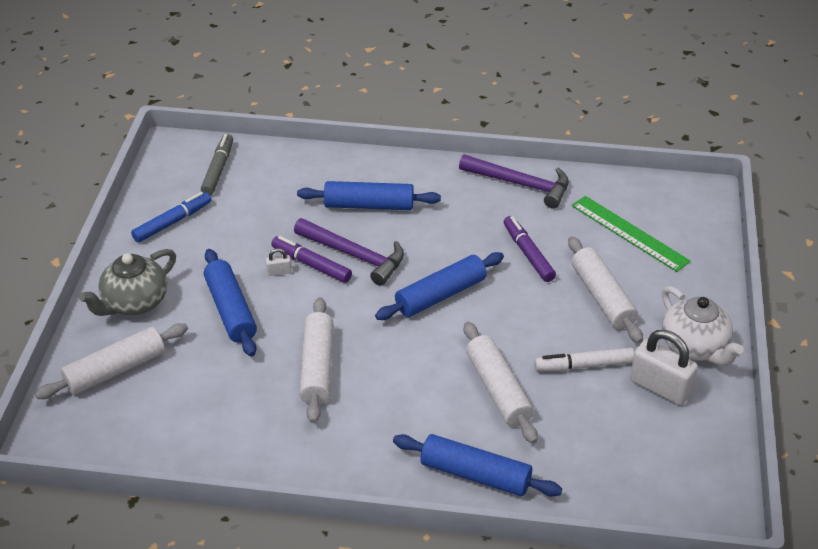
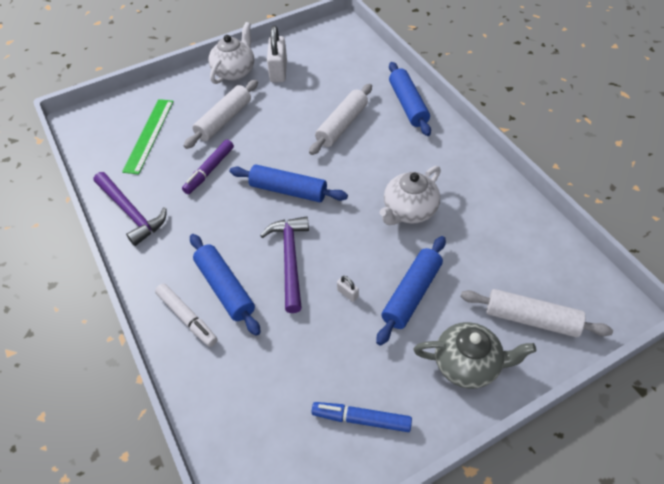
camera: 125 degrees left, 10 degrees up
grey marker [201,134,233,195] -> none
purple marker [271,236,352,283] -> none
white rolling pin [299,297,333,423] -> white teapot [380,166,441,225]
purple hammer [459,155,569,209] -> purple hammer turned 150 degrees clockwise [94,172,167,246]
white marker [534,347,635,372] -> white marker moved to [155,283,217,347]

